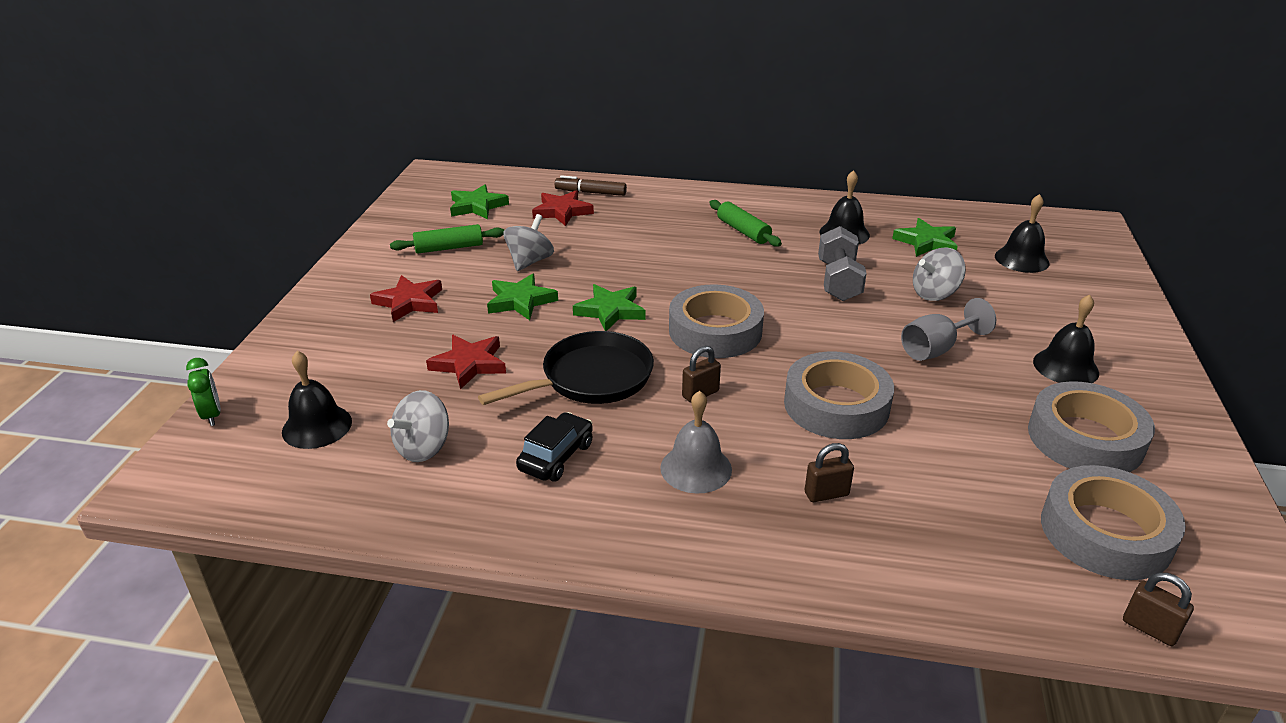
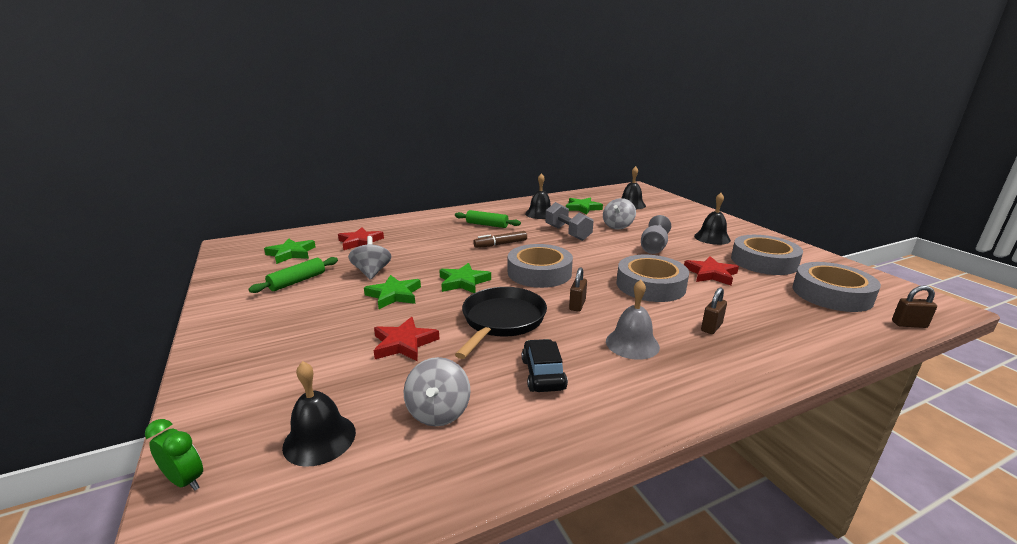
camera: 35 degrees left, 10 degrees down
red star [370,275,442,322] -> red star moved to [684,256,739,285]
brown marker [555,175,627,196] -> brown marker moved to [473,231,527,248]

